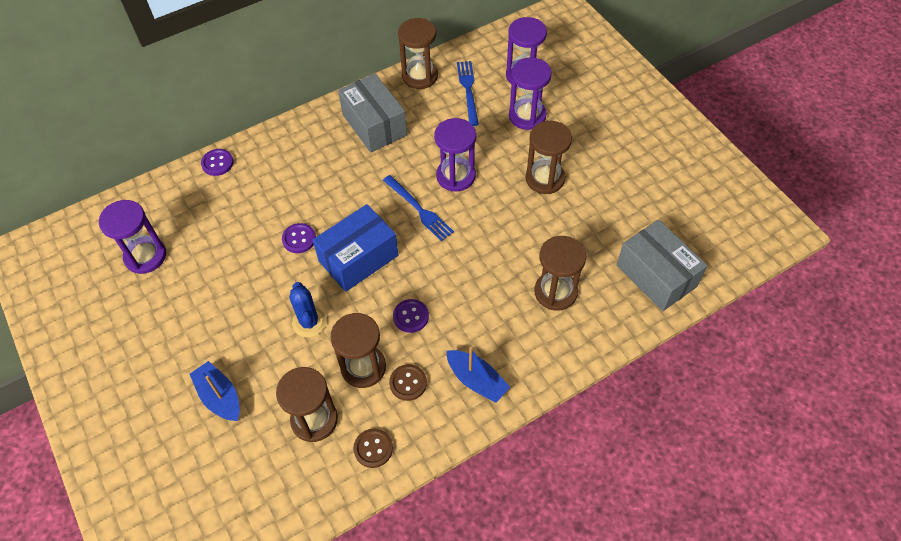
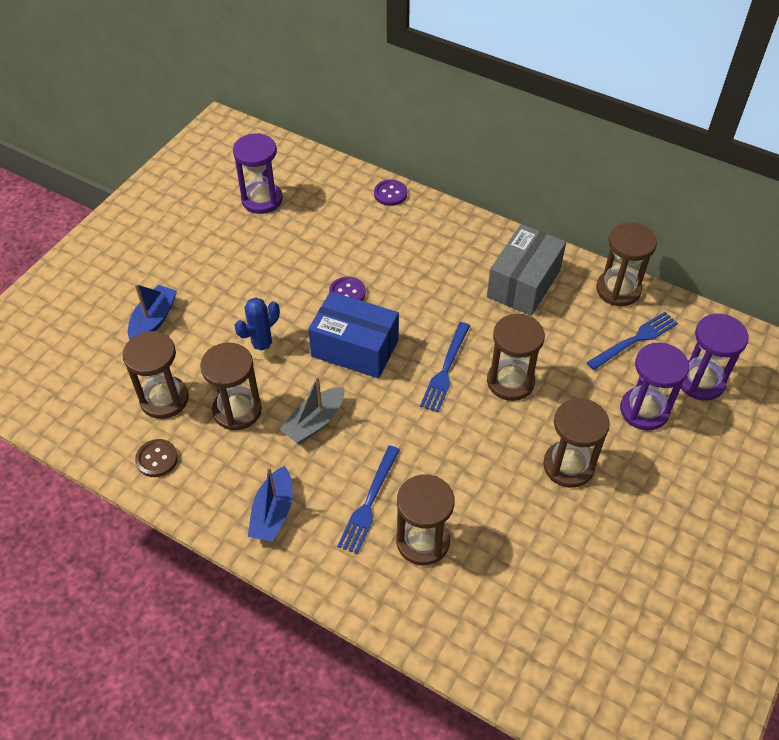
camera: 60 degrees right, 5 degrees down
brown button [389,364,427,401] -> none
purple button [393,299,429,333] -> grey boat [280,376,344,444]
purple hourglass [434,118,476,192] -> brown hourglass [487,314,545,401]
grey box [617,220,708,311] -> none
none -> blue fork [337,445,400,554]

